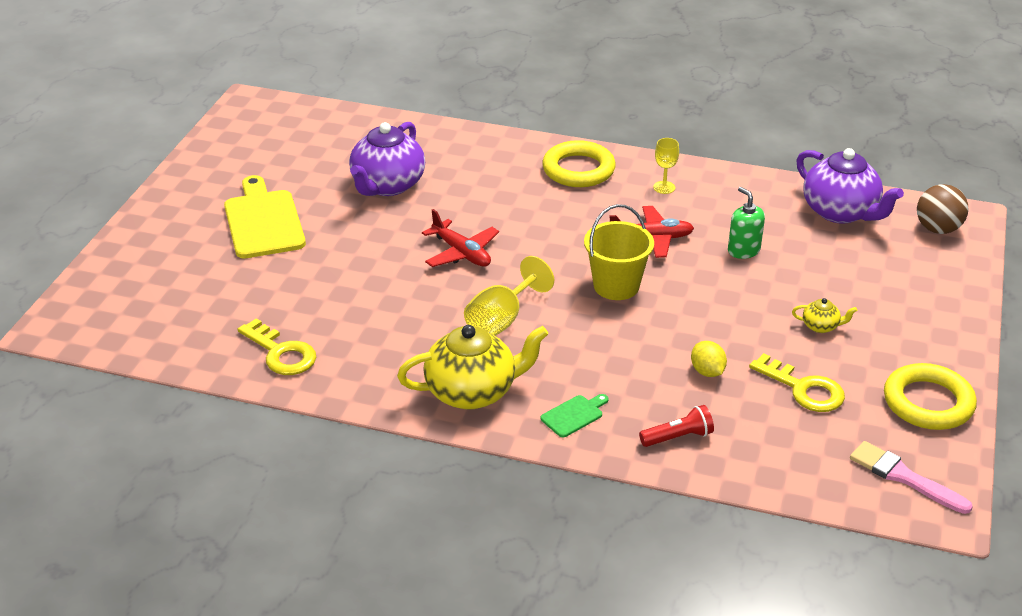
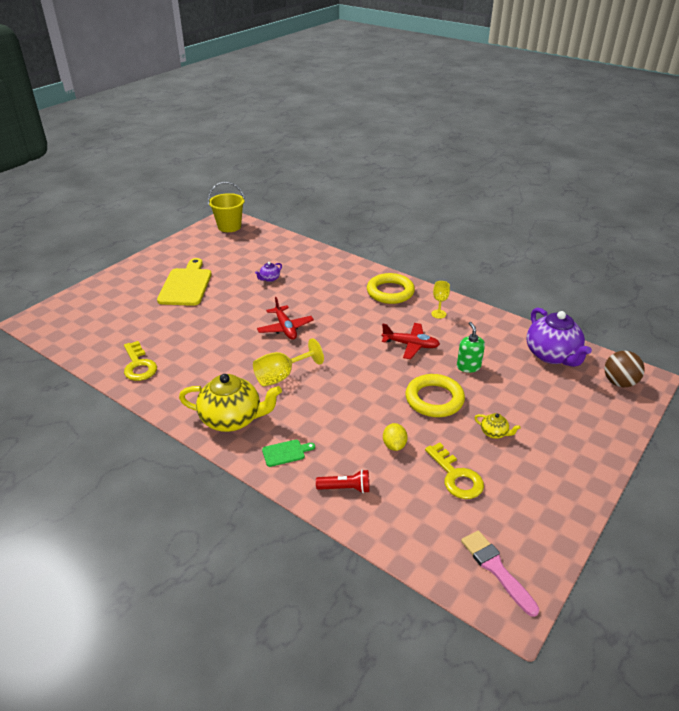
camera: 20 degrees right, 0 degrees up
purple teapot [349,122,425,196] -> purple teapot [255,262,282,282], size x0.44
yellow bucket [584,204,654,300] -> yellow bucket moved to [208,182,245,232]
yellow ring [884,363,977,430] -> yellow ring moved to [405,374,465,417]

